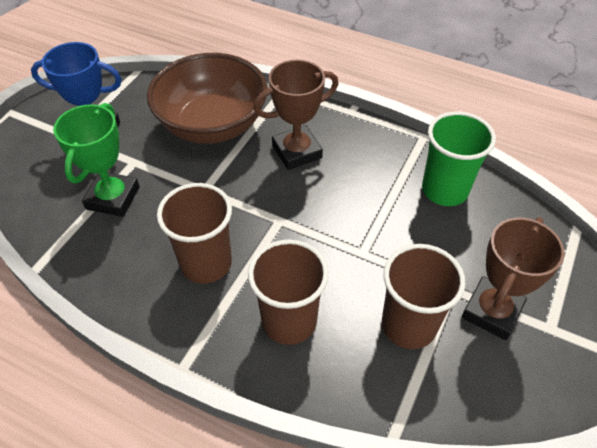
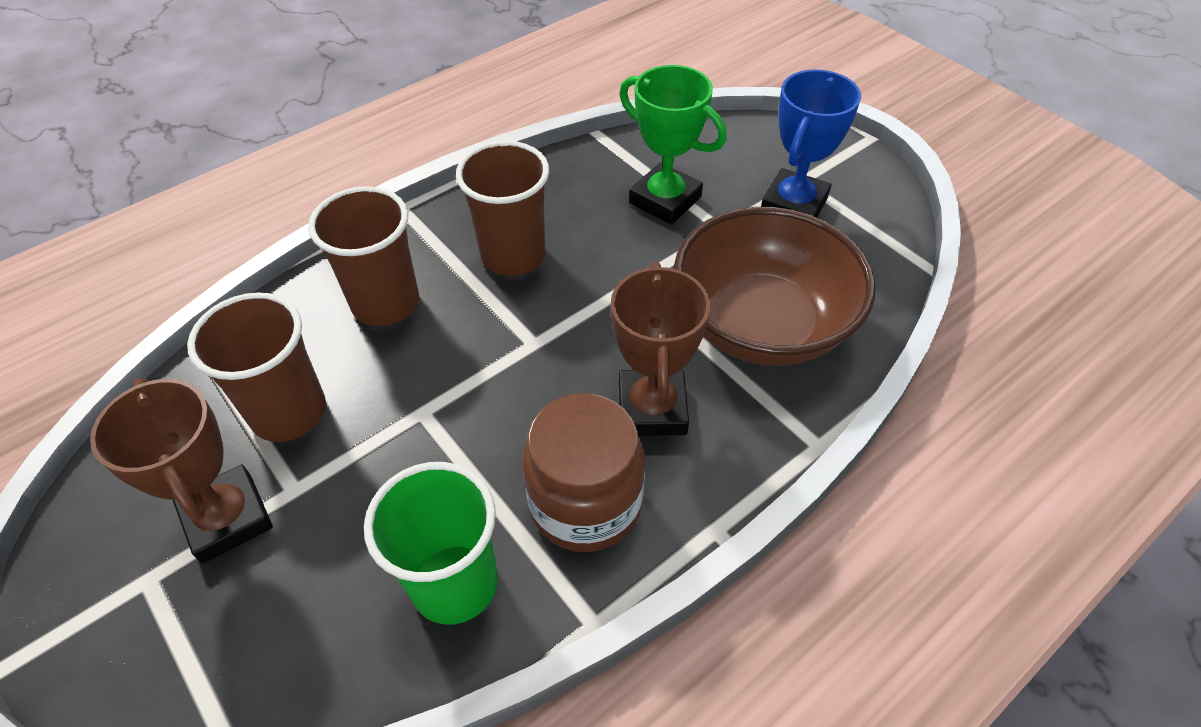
camera: 115 degrees right, 0 degrees up
none -> brown jar [522,393,645,552]

